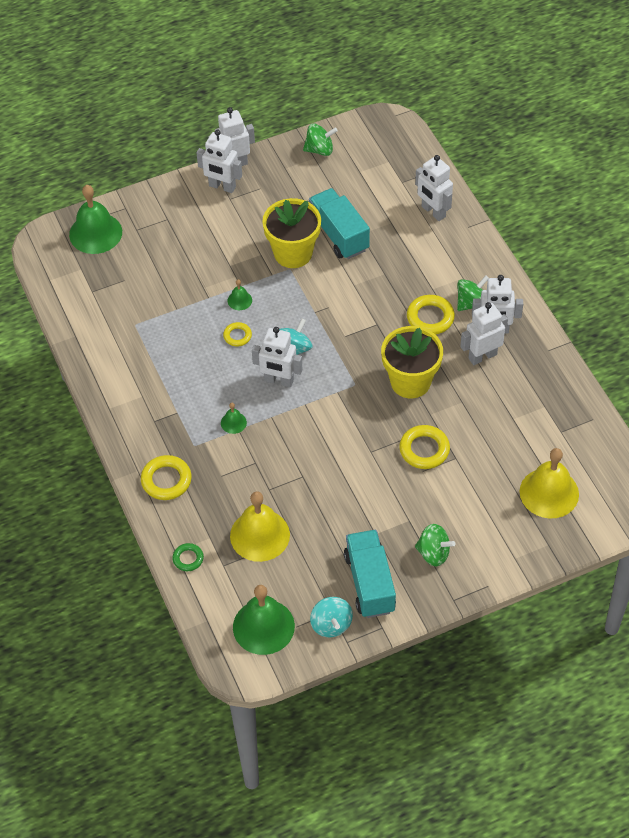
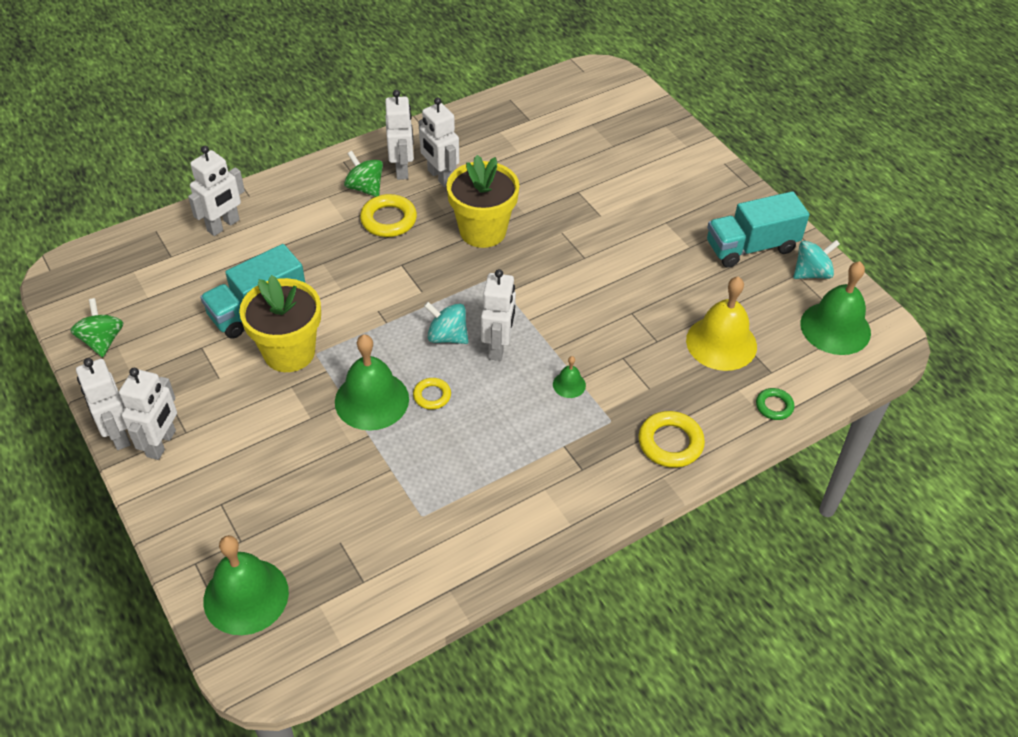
camera: 100 degrees left, 5 degrees down
green bell [228,279,252,310] -> green bell [335,334,409,431], size x2.21
yellow ring [399,425,450,469] -> none
green spinning top [415,524,456,566] -> none
yellow bell [520,448,579,519] -> none

